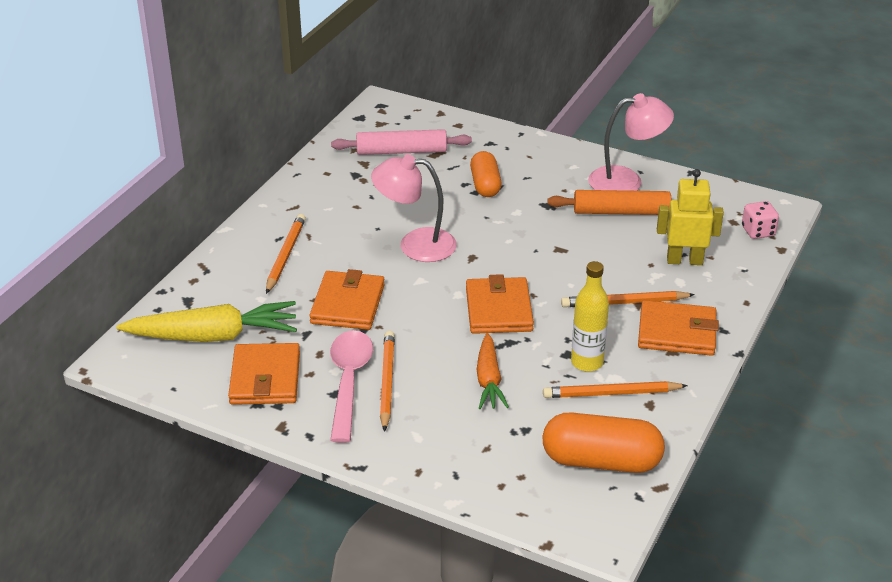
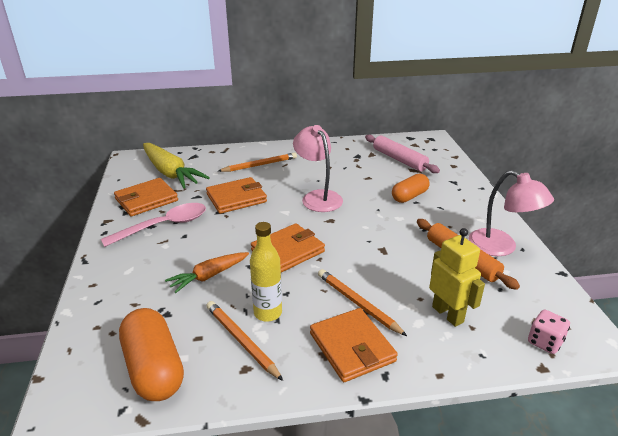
camera: 55 degrees right, 5 degrees down
orange pencil [380,331,395,432] -> none

